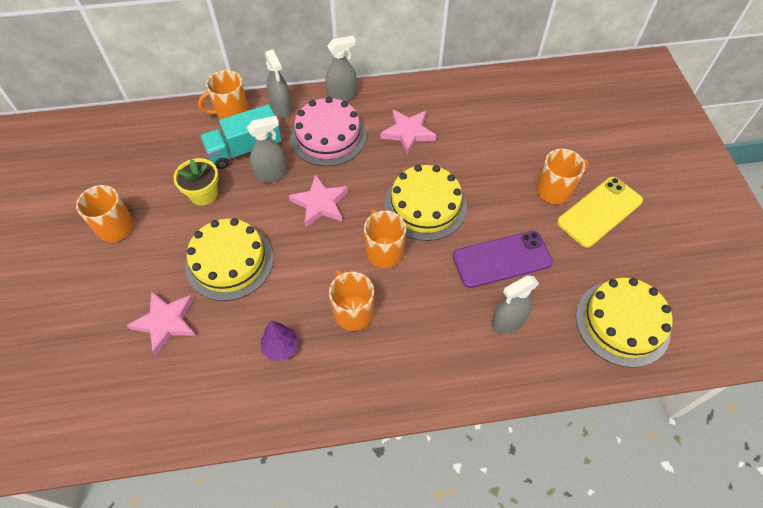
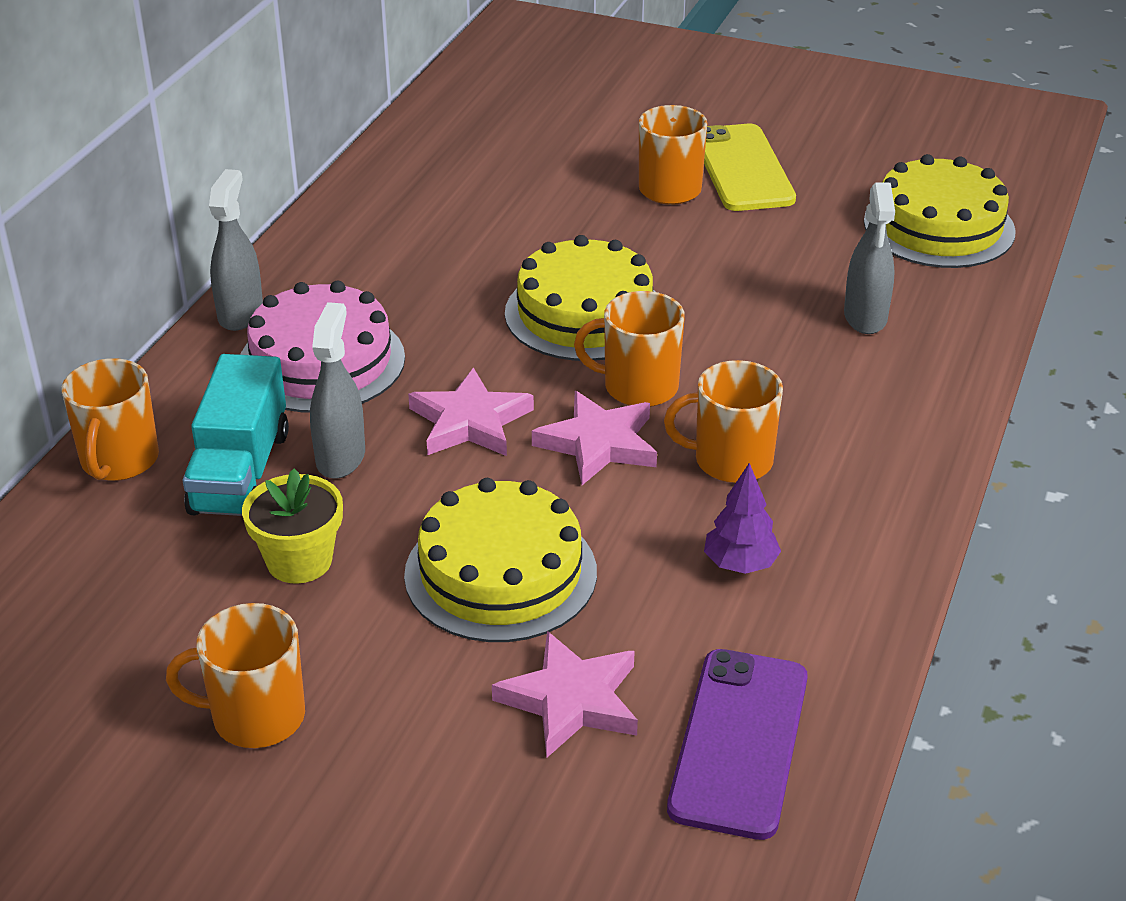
camera: 60 degrees left, 20 degrees down
grey spray bottle [265,50,292,118] -> none
pink star [381,110,436,155] -> pink star moved to [532,391,657,485]
purple phone [453,231,553,288] -> purple phone moved to [667,649,808,840]

